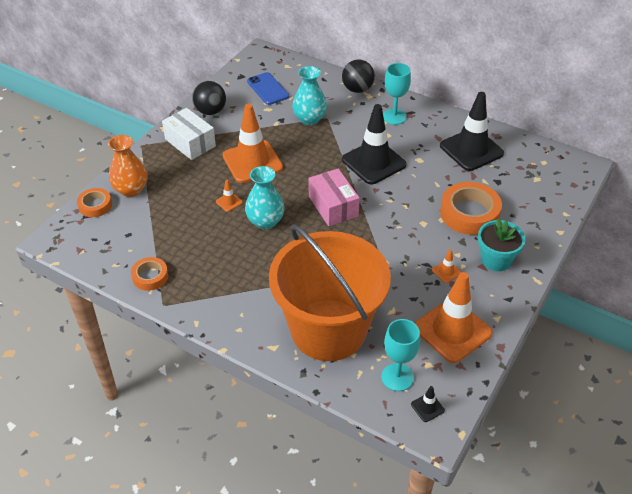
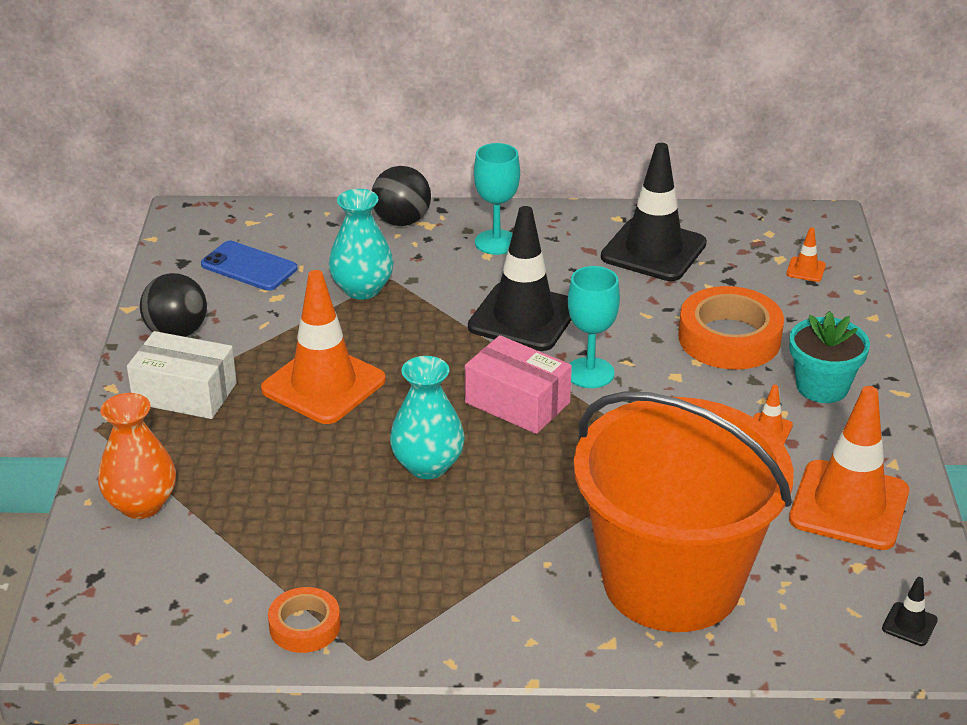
camera: 30 degrees left, 10 degrees down
orange tape [77,188,112,217] -> none
orange traffic cone [216,180,243,212] -> orange traffic cone moved to [786,227,826,282]
turquoise goblet [381,319,420,391] -> turquoise goblet moved to [568,266,620,388]

